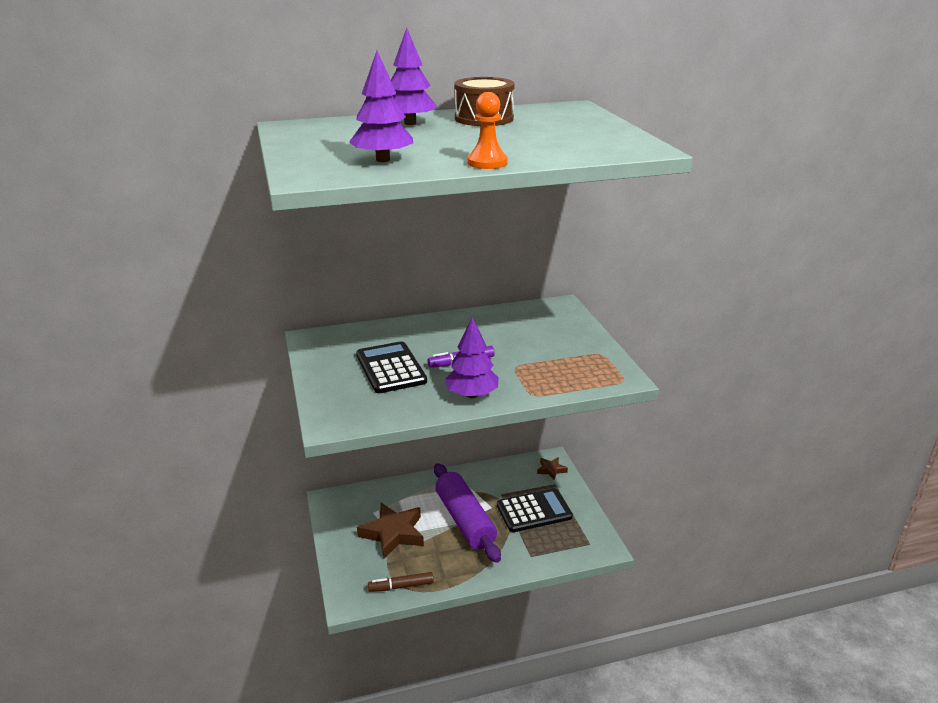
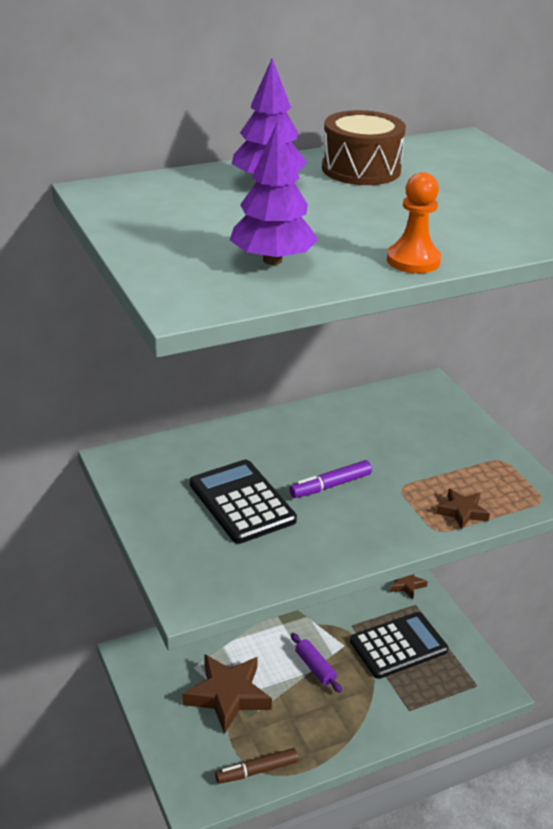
camera: 10 degrees left, 5 degrees up
purple rolling pin [434,463,501,563] -> purple rolling pin [291,633,342,693], size x0.44
purple tree [444,317,499,398] -> none
none -> brown star [436,489,490,530]

